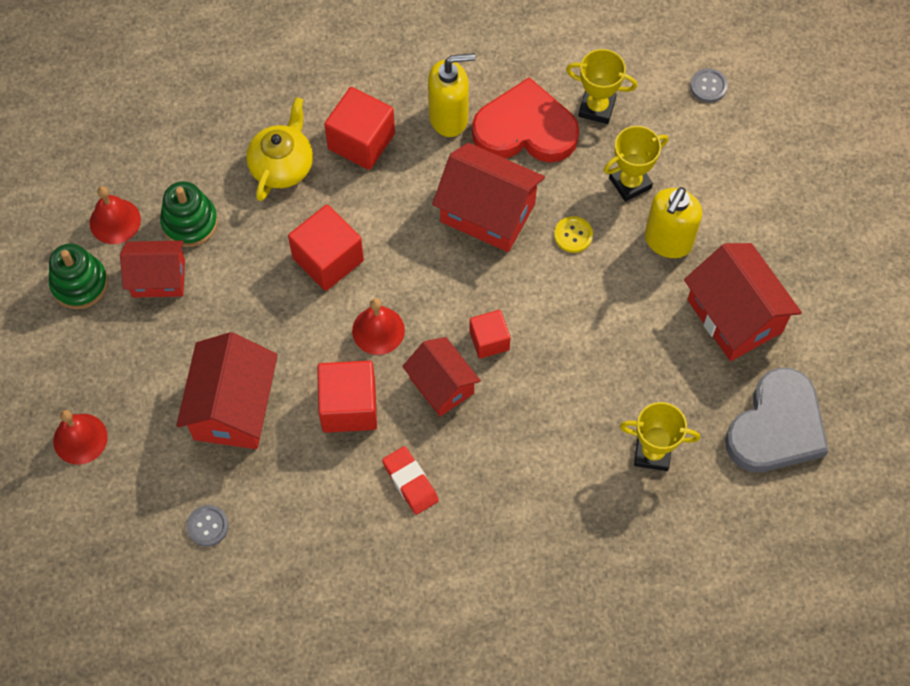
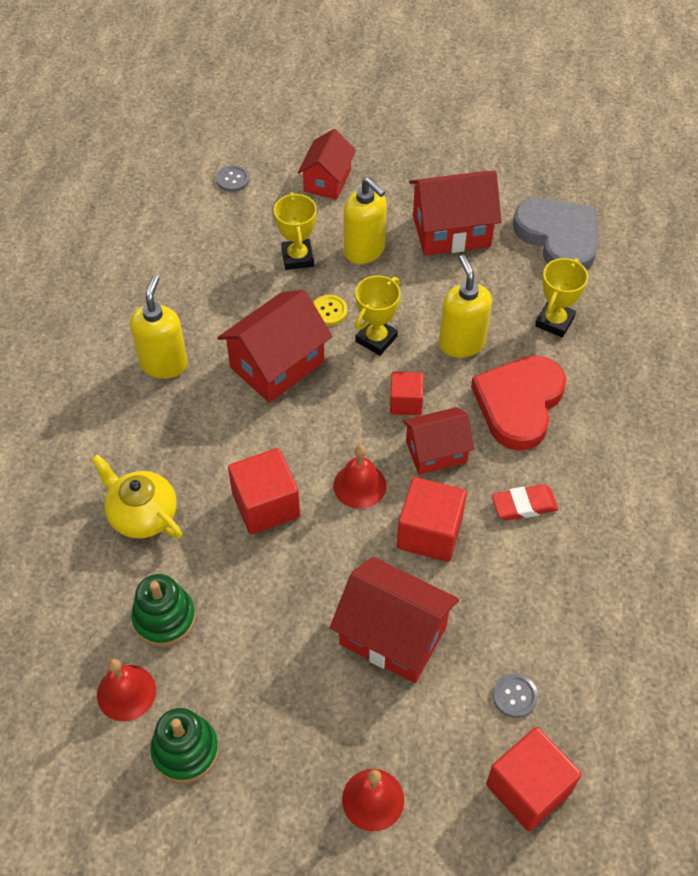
camera: 70 degrees left, 10 degrees down
red house [120,240,185,298] -> red house moved to [298,129,356,200]
red cube [324,87,395,170] -> red cube moved to [486,727,582,831]
red heart [472,77,579,163] -> red heart moved to [471,356,566,451]
yellow trophy [566,49,637,124] -> yellow trophy moved to [355,275,401,356]
none -> yellow soap dispenser [439,255,492,358]

